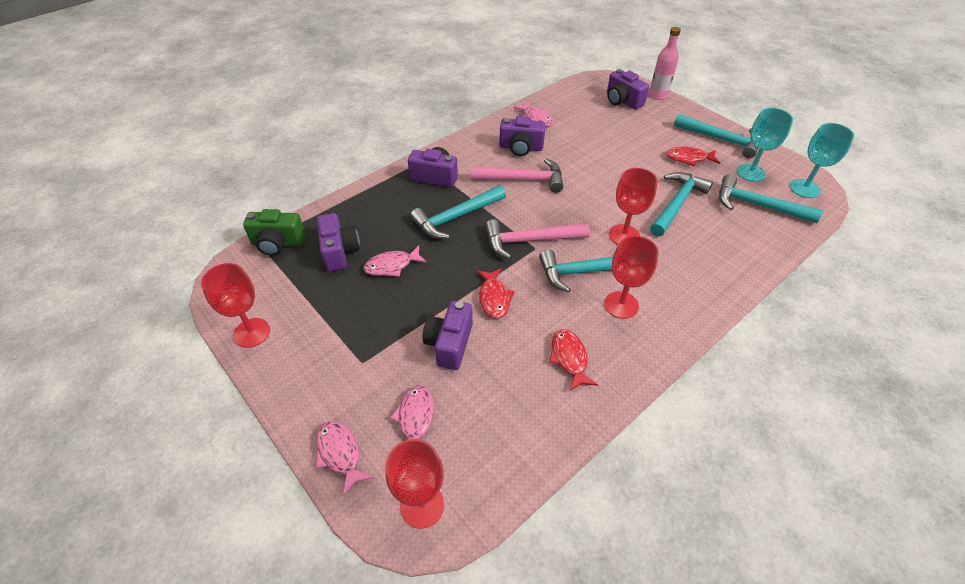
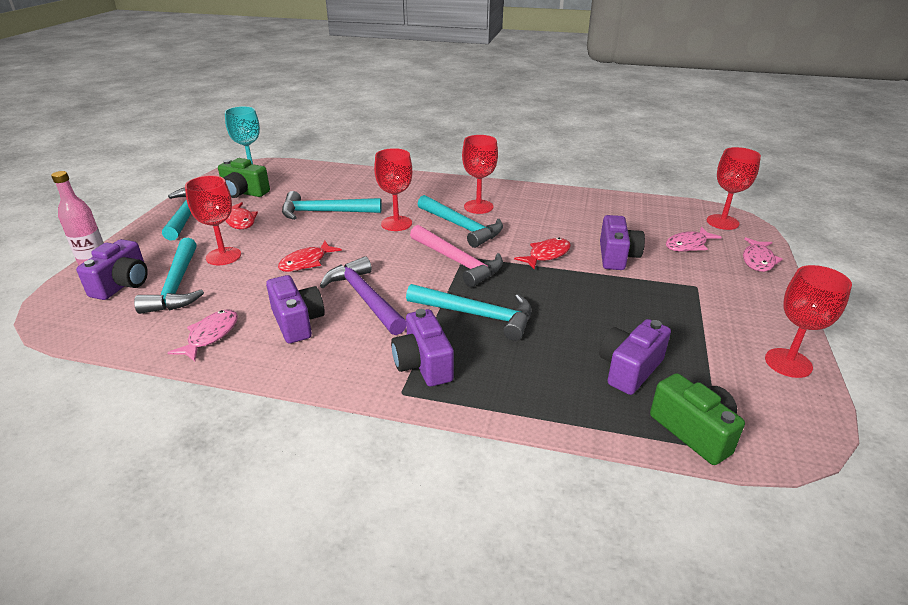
camera: 125 degrees left, 15 degrees down
pink fish [364,245,427,277] -> none
purple camera [423,301,473,370] -> purple camera turned 60 degrees counterclockwise [600,215,645,270]
pink hammer [471,159,563,193] -> purple hammer [320,256,406,335]
red fish [549,329,598,392] -> red fish moved to [278,241,342,272]
turquoise hammer [719,174,823,223] -> turquoise hammer moved to [134,238,204,314]
turquoise goblet [737,108,793,182] -> green camera [218,158,270,198]
none -> red goblet [185,175,241,265]

